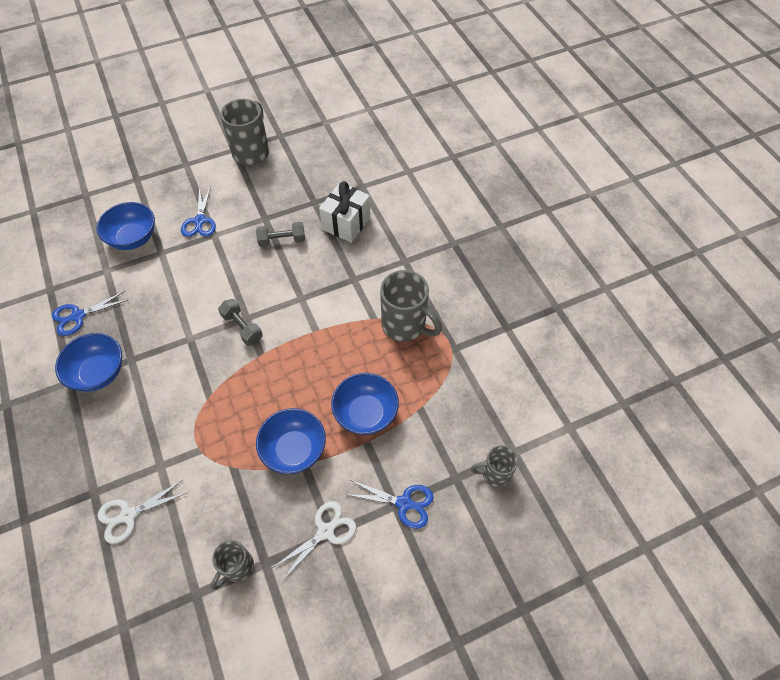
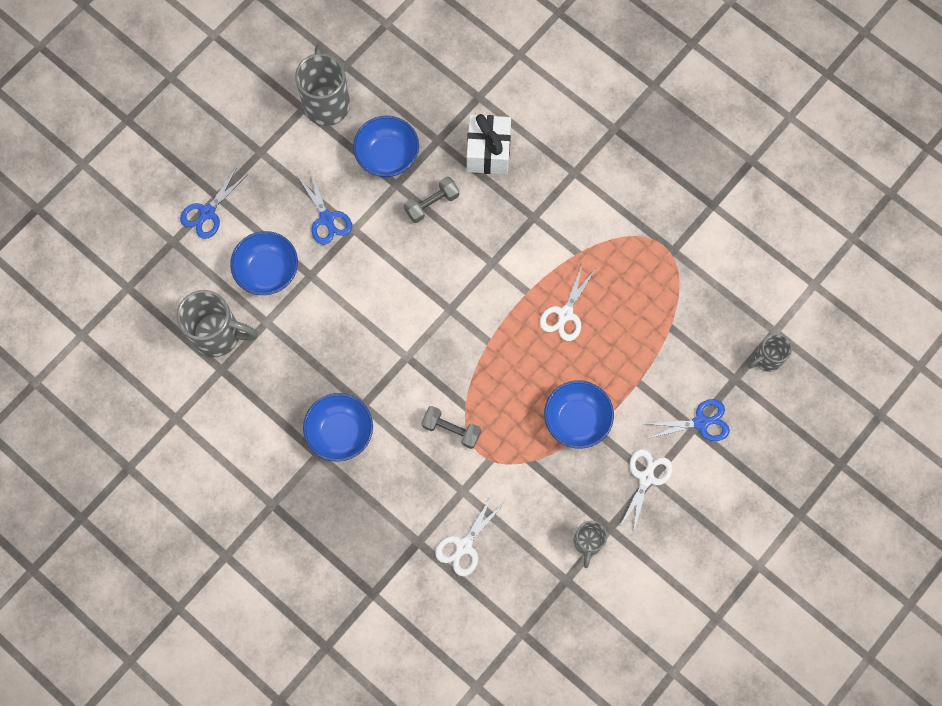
camera: 25 degrees left, 15 degrees up
blue scissors [52,291,128,336] -> blue scissors moved to [180,167,248,239]
grey dumbbell [218,299,263,346] -> grey dumbbell moved to [421,406,481,449]
blue bowl [331,373,399,435] -> blue bowl moved to [353,115,419,177]
grey mug [380,270,442,342] -> grey mug moved to [177,290,258,357]
none -> white scissors [540,265,595,341]

